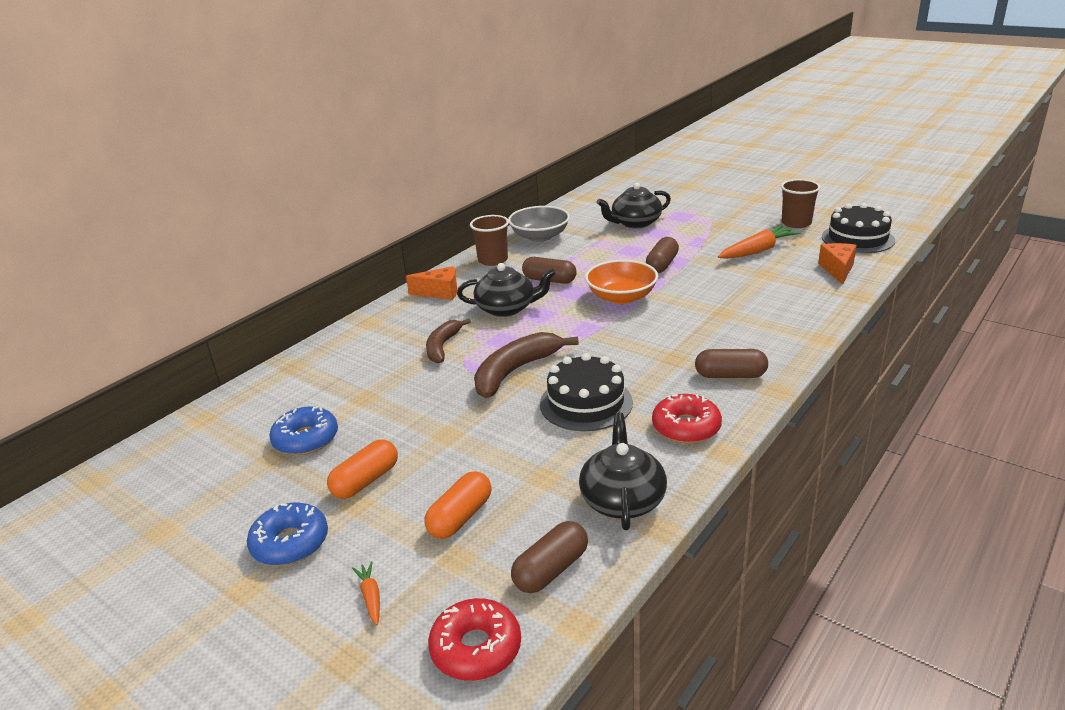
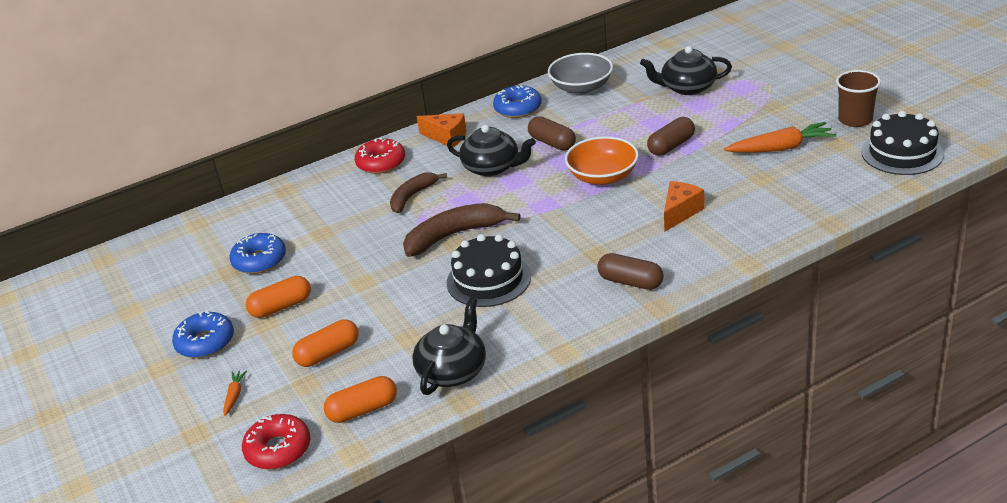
camera: 25 degrees right, 5 degrees up
brown cup [470,215,509,266] -> blue donut [493,85,542,118]
brown capsule [511,521,588,593] -> orange capsule [324,376,397,423]
red donut [652,394,722,444] -> red donut moved to [355,138,405,174]
orange cheese [818,243,857,285] -> orange cheese moved to [664,181,705,231]

